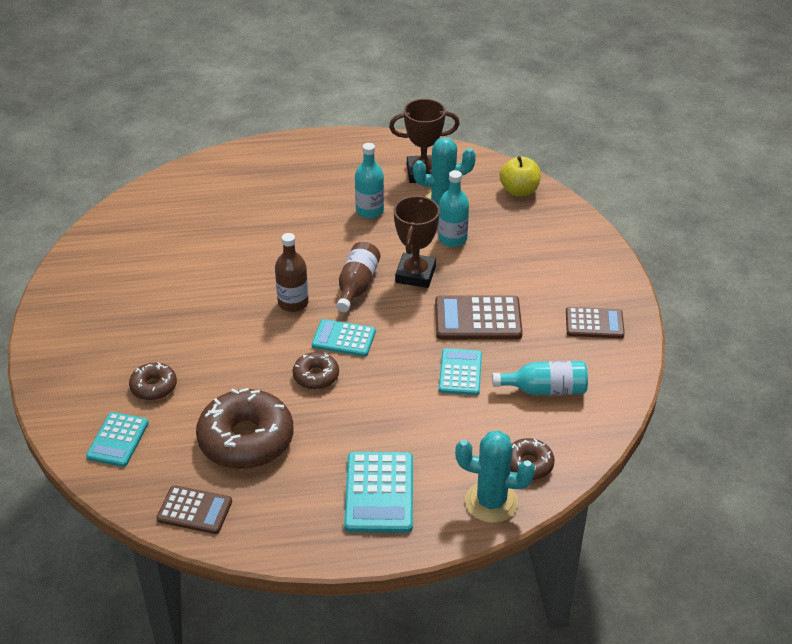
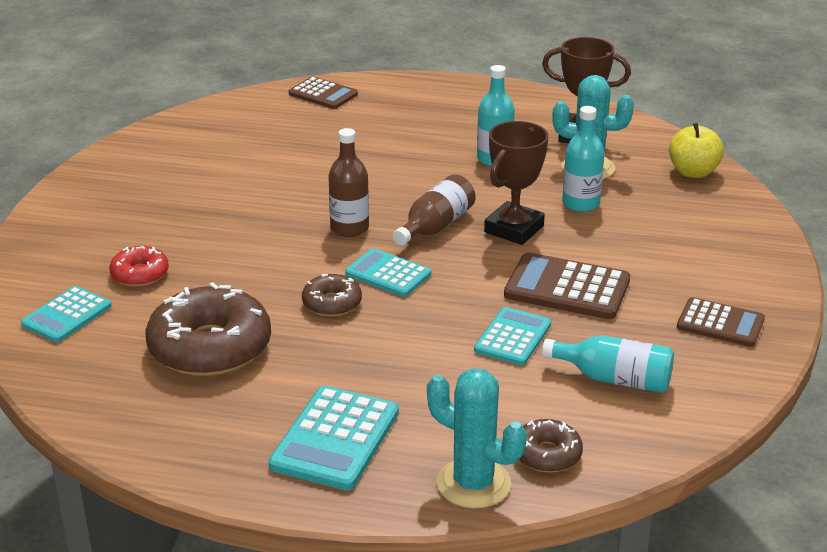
camera: 20 degrees right, 10 degrees down
brown donut [129,362,177,400] -> red donut [109,246,169,287]
brown calculator [156,485,232,534] -> brown calculator moved to [289,76,358,109]

